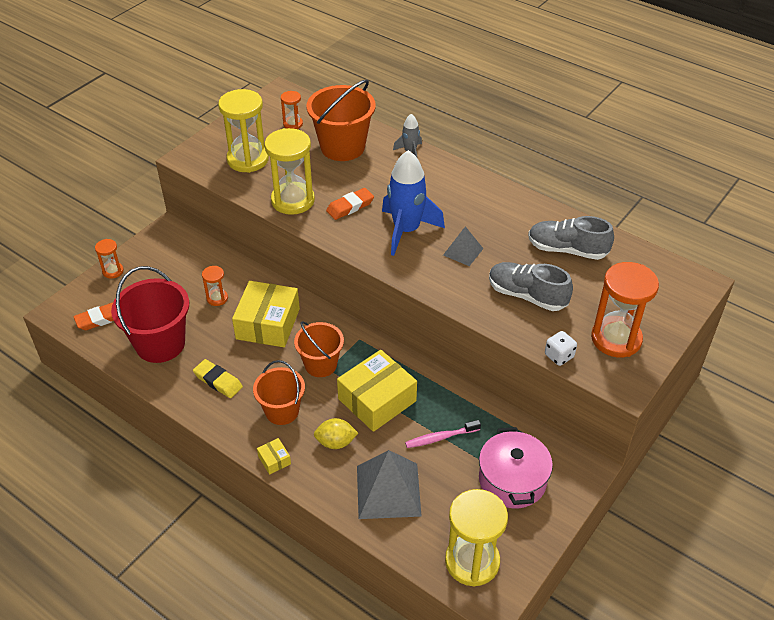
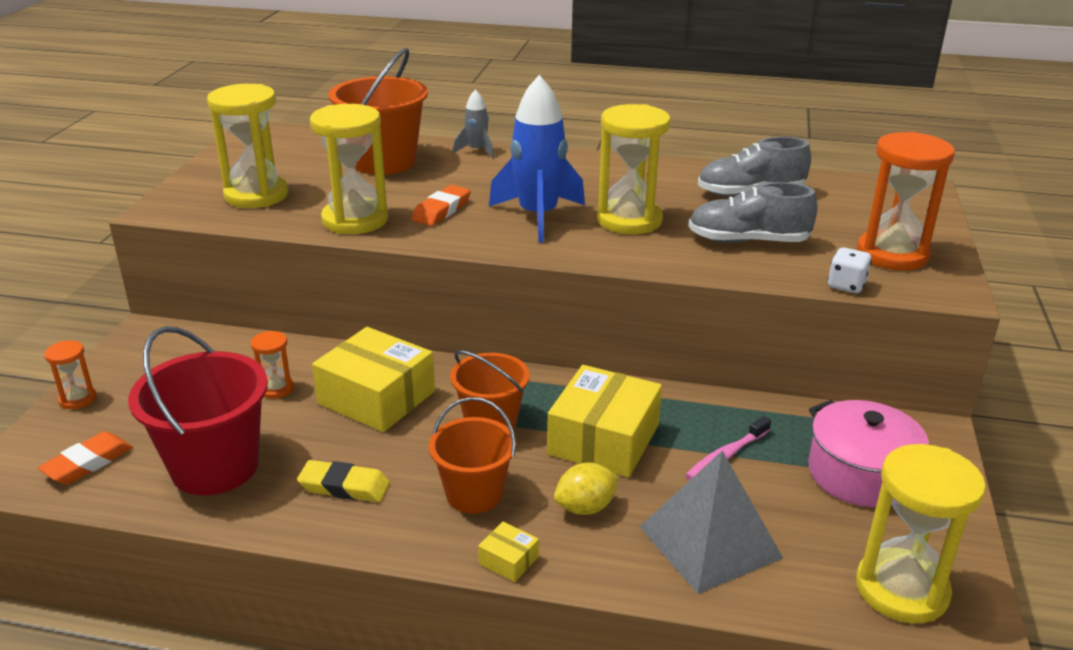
camera: 25 degrees left, 15 degrees down
yellow box [232,281,300,347] -> yellow box turned 45 degrees counterclockwise [312,327,435,432]
orange hourglass [281,91,303,129] -> none
grey pyramid [443,226,484,266] -> yellow hourglass [597,104,671,234]

